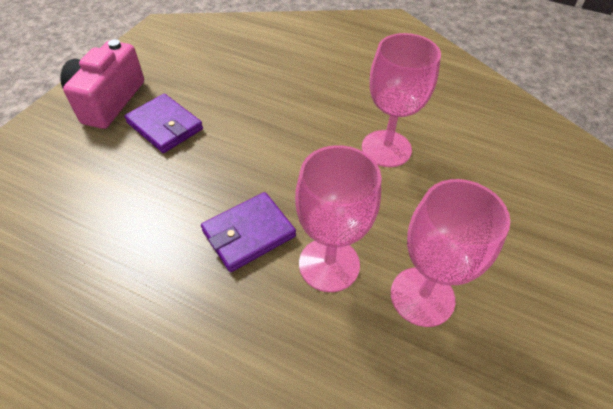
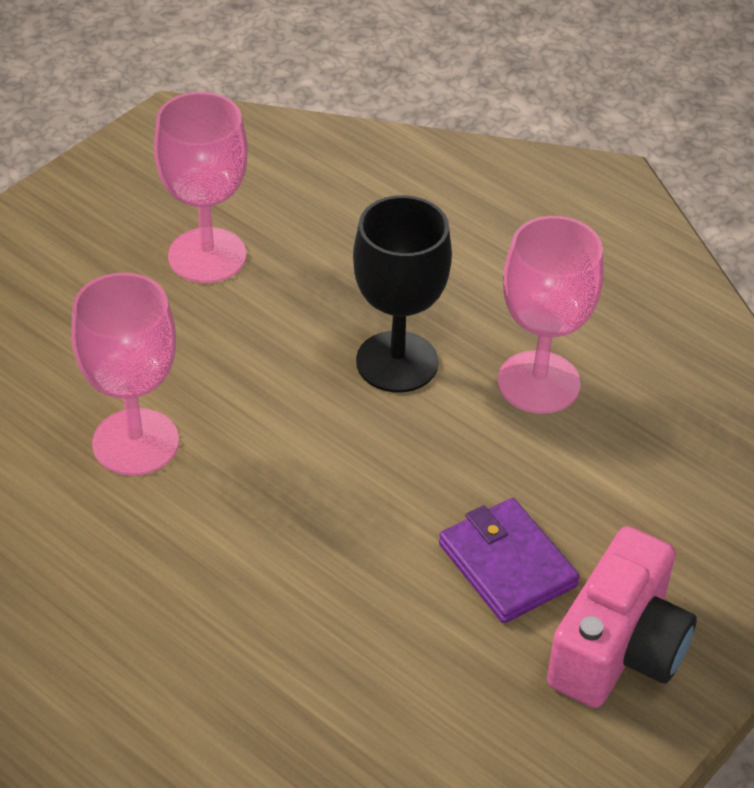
camera: 165 degrees left, 5 degrees down
purple wallet [201,192,296,272] -> black goblet [353,195,452,393]
pink goblet [295,145,382,292] -> pink goblet moved to [498,216,604,414]

